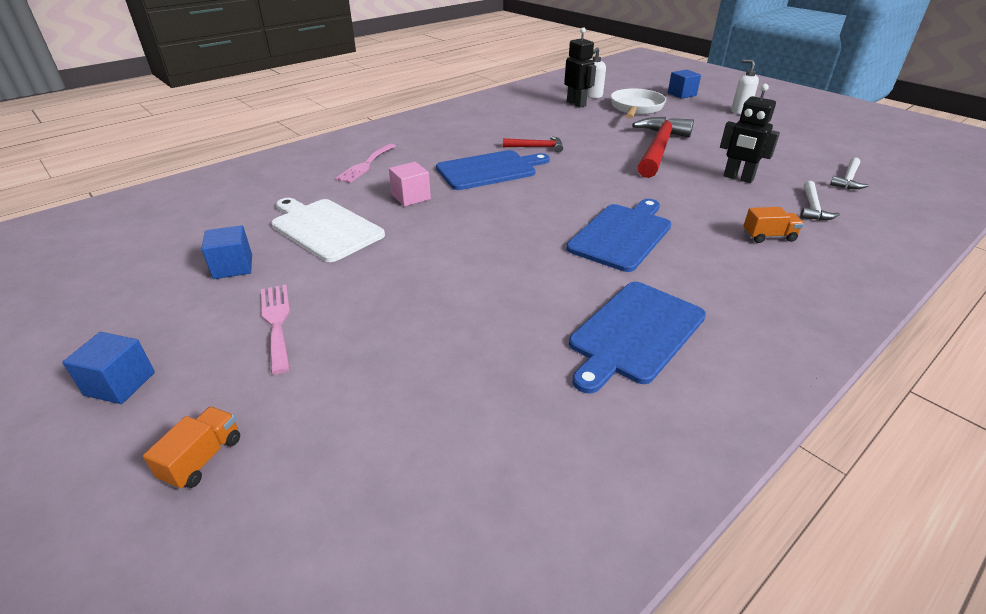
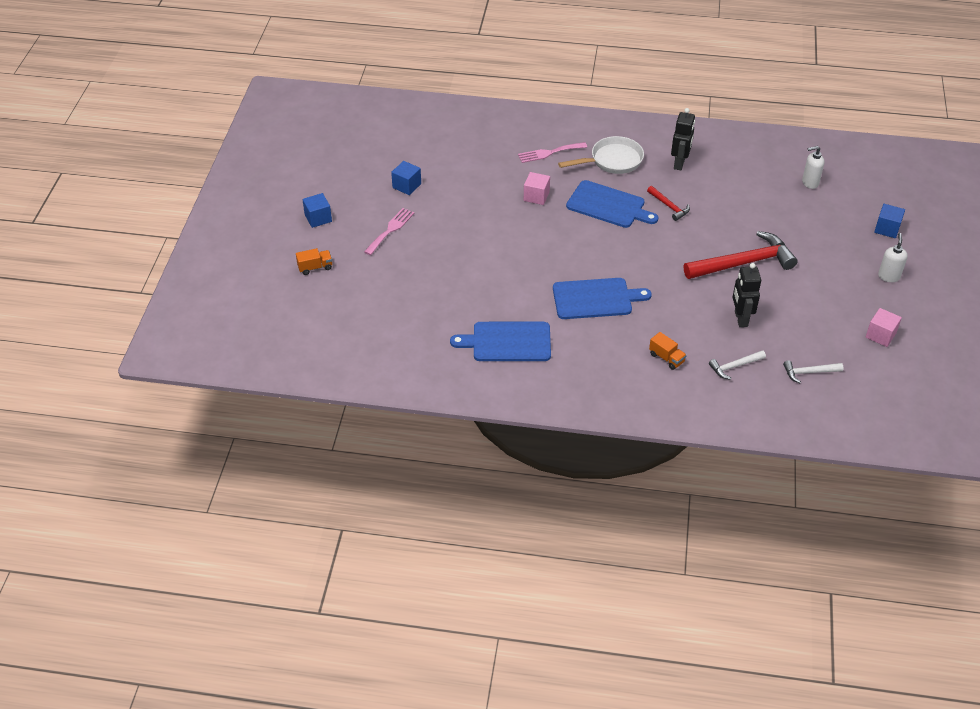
camera: 50 degrees right, 10 degrees up
white cutting board [271,198,385,262] -> none
black robot [564,27,596,107] -> black robot moved to [671,108,695,170]
white pan [611,89,666,119] -> white pan moved to [558,136,644,174]
none -> pink cube [866,308,902,347]

